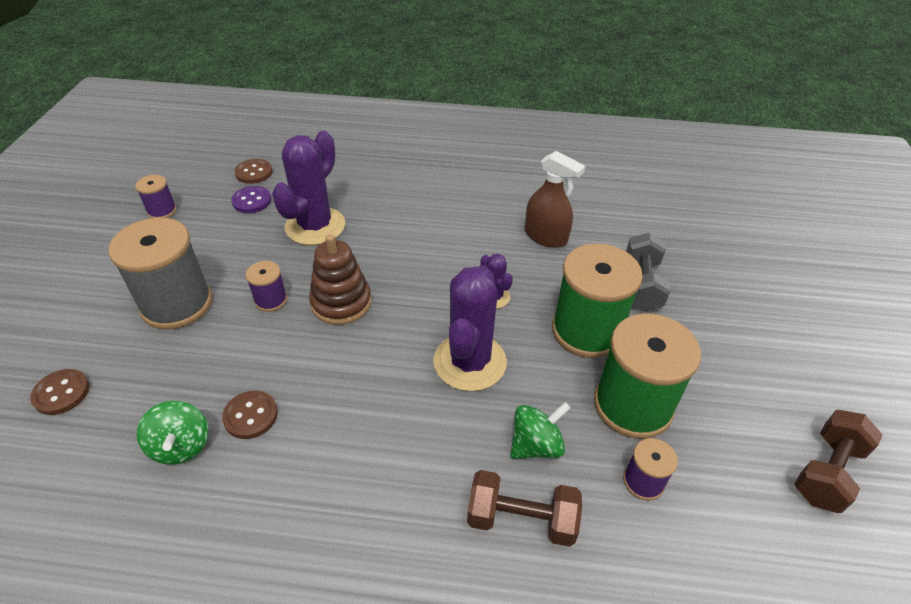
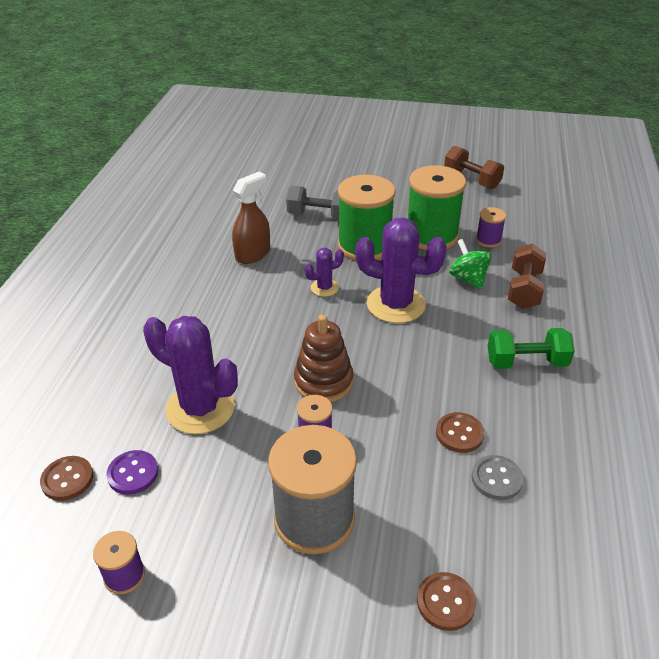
camera: 85 degrees left, 5 degrees down
green spinning top [137,401,209,465] -> grey button [471,455,524,500]
none -> green dumbbell [488,328,575,369]

